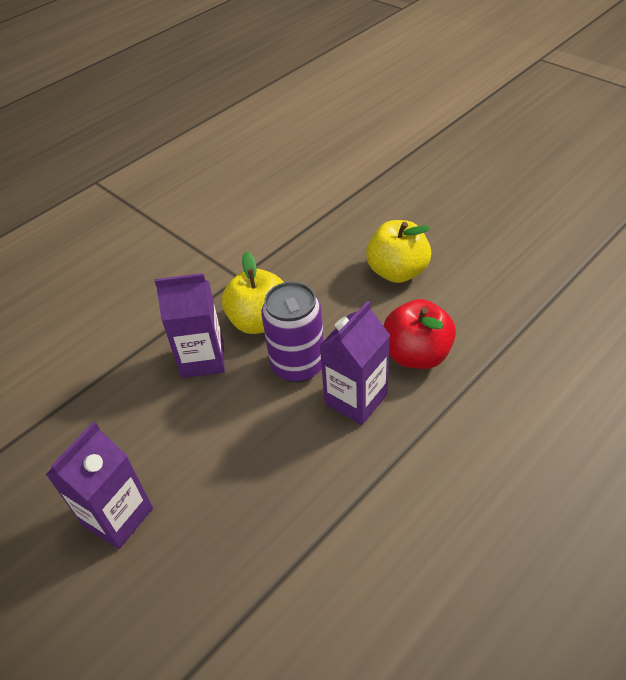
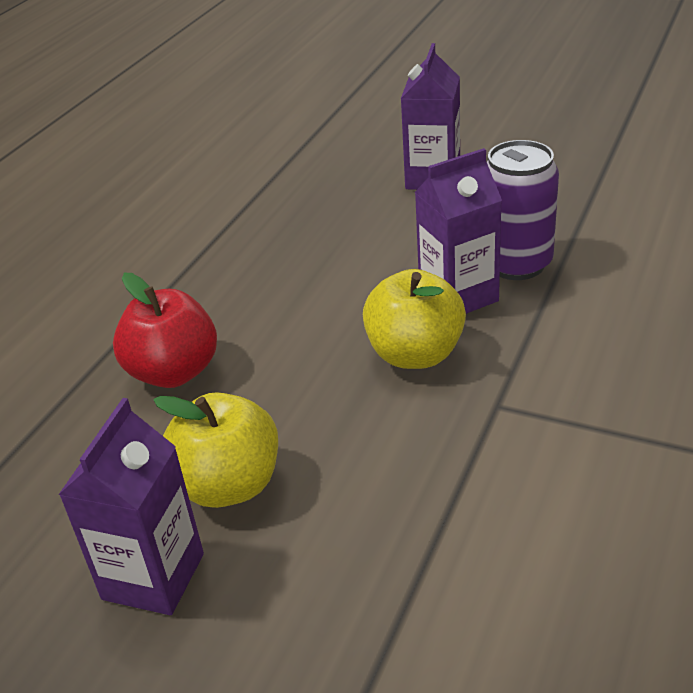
camera: 160 degrees right, 10 degrees down
purple can [261,282,324,383] -> purple can moved to [487,140,559,280]
purple carton [319,301,390,425] -> purple carton moved to [59,398,204,615]

